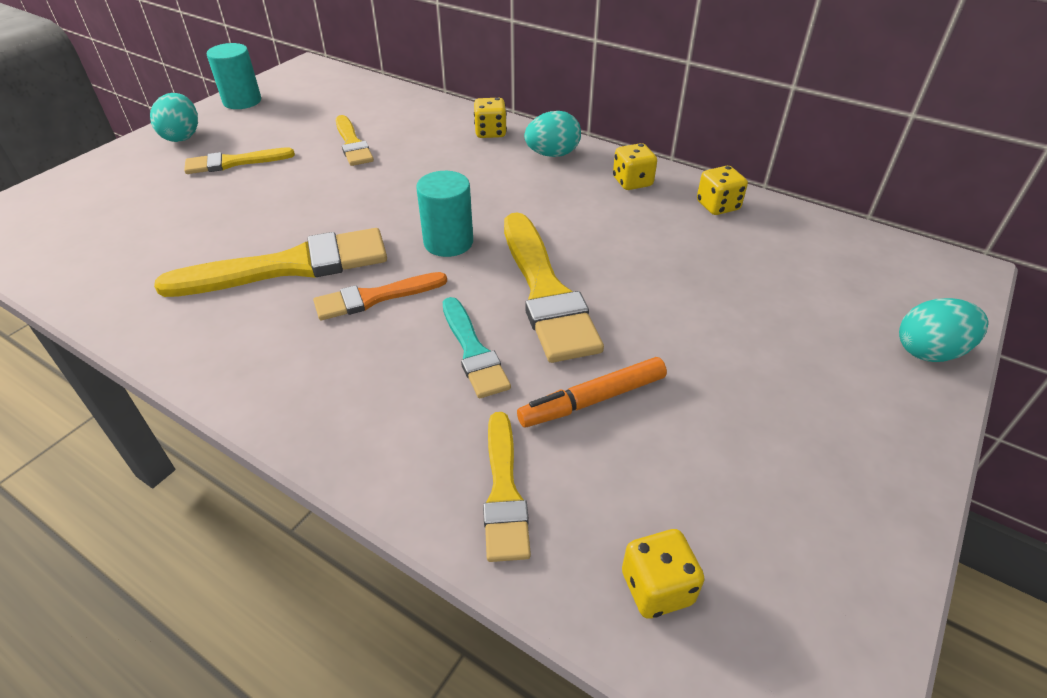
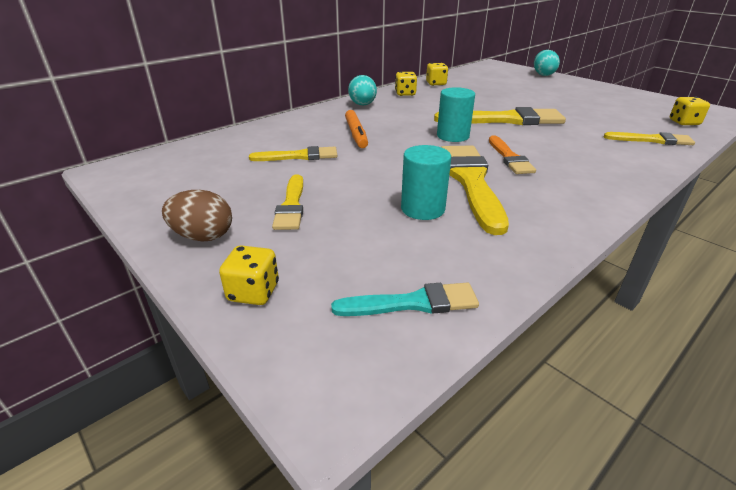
camera: 75 degrees left, 10 degrees down
turquoise egg [150,93,198,142] -> brown egg [162,190,232,242]
turquoise cylinder [207,43,261,109] -> turquoise cylinder moved to [401,145,451,220]
turquoise brush [443,297,511,398] -> turquoise brush moved to [331,282,479,316]
yellow dice [474,98,507,138] -> yellow dice moved to [219,245,279,305]
orange marker [517,357,667,427] -> orange marker moved to [345,110,368,148]

